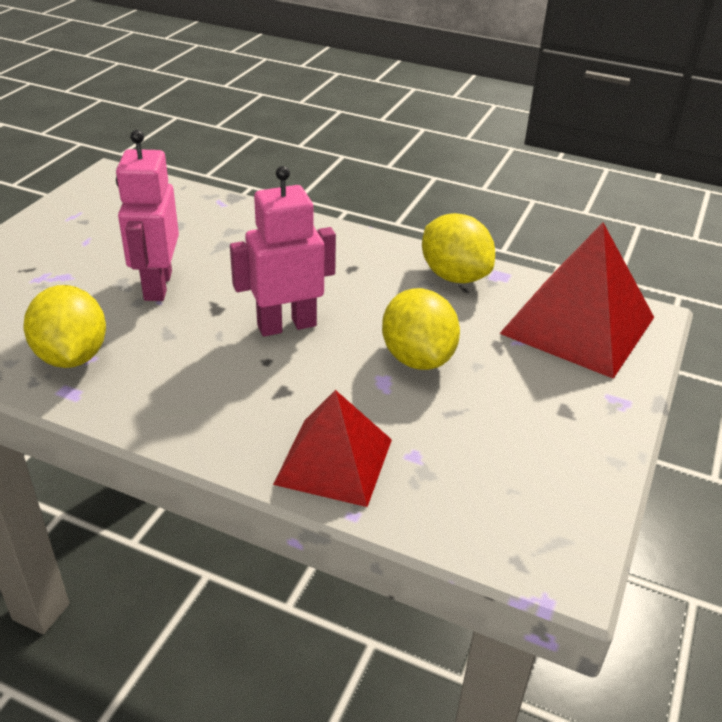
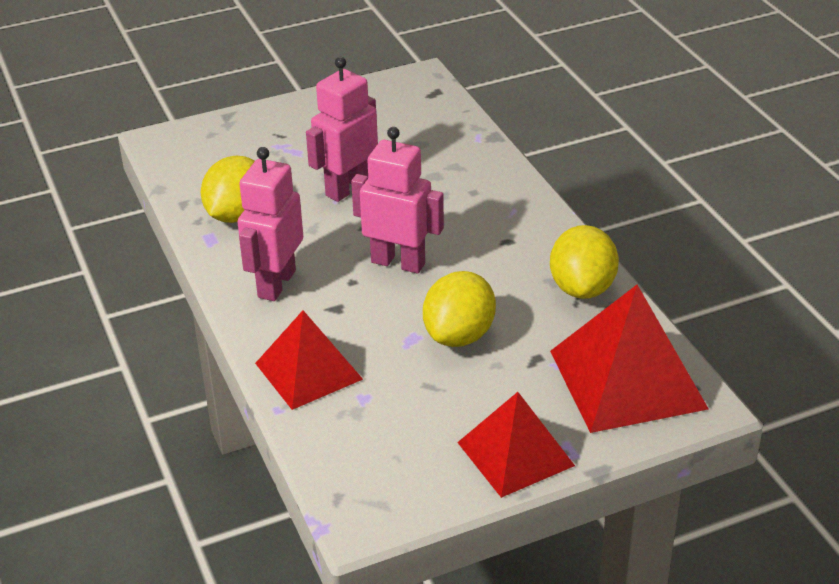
camera: 45 degrees right, 0 degrees up
none -> pink robot [237,147,303,301]
none -> red pyramid [457,392,575,498]

